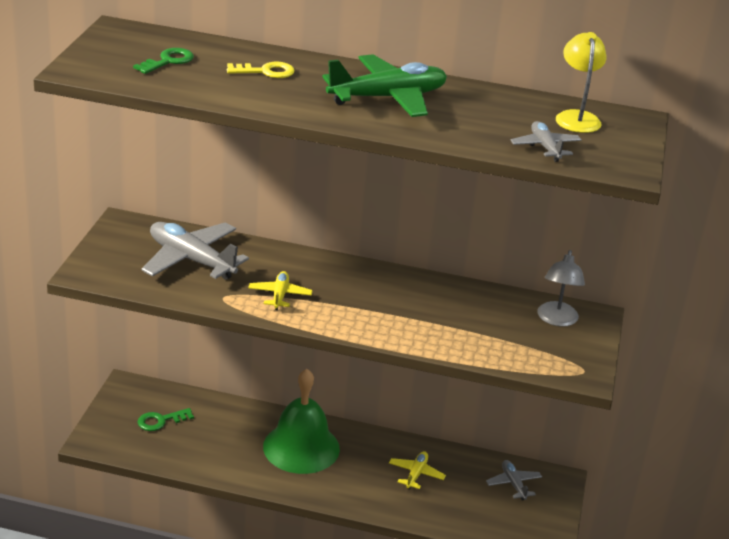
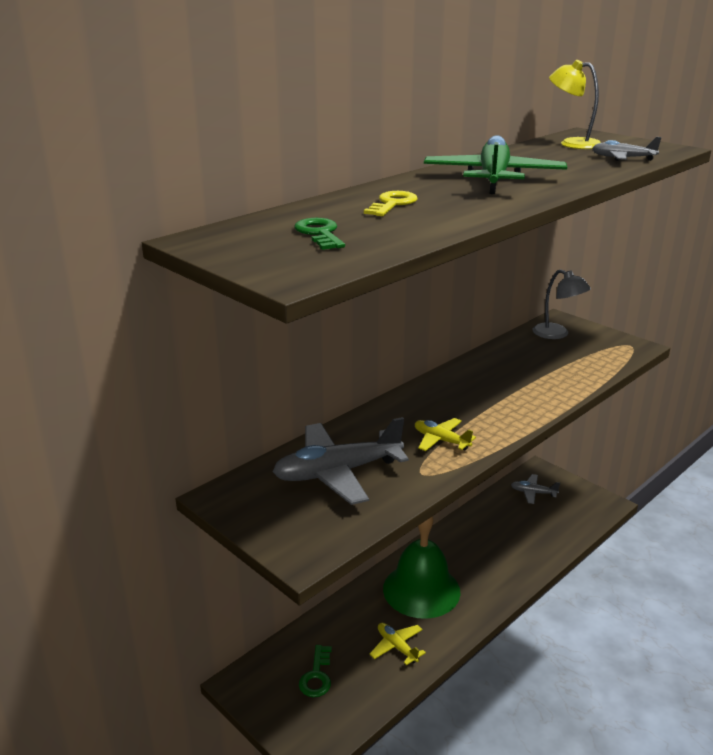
camera: 55 degrees left, 5 degrees down
yellow plane [389,451,446,490] -> yellow plane moved to [370,623,426,665]

